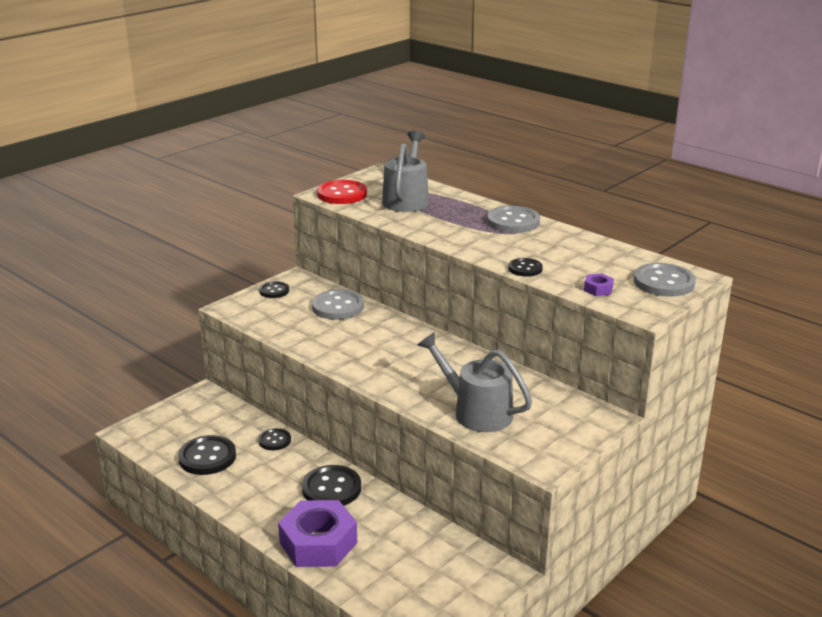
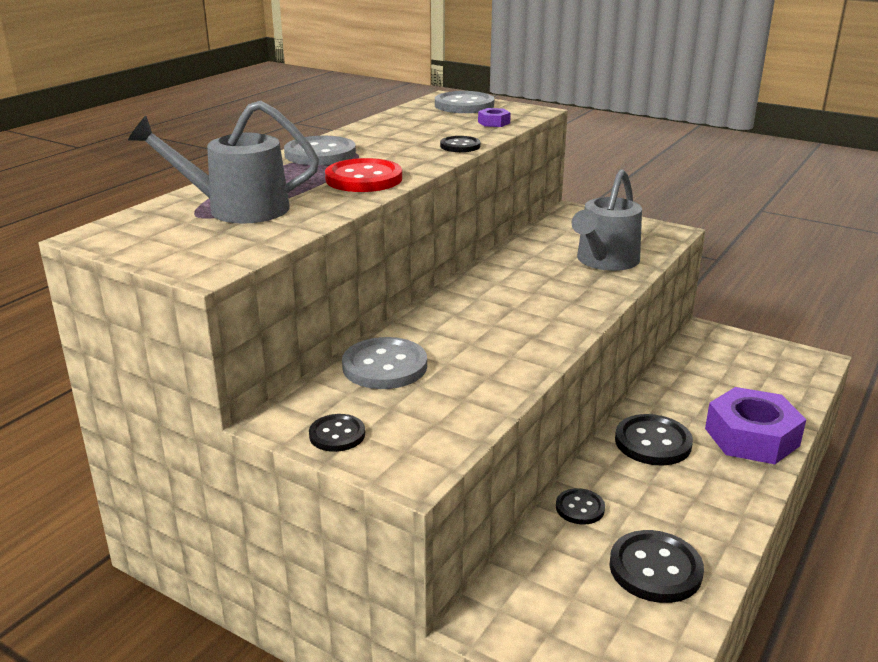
camera: 100 degrees left, 0 degrees up
red button [317,180,367,204] -> red button moved to [325,158,402,192]

